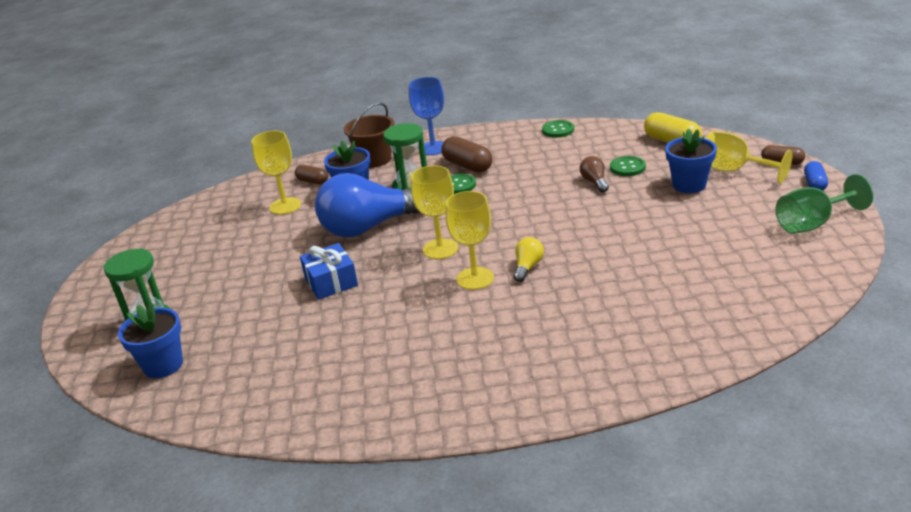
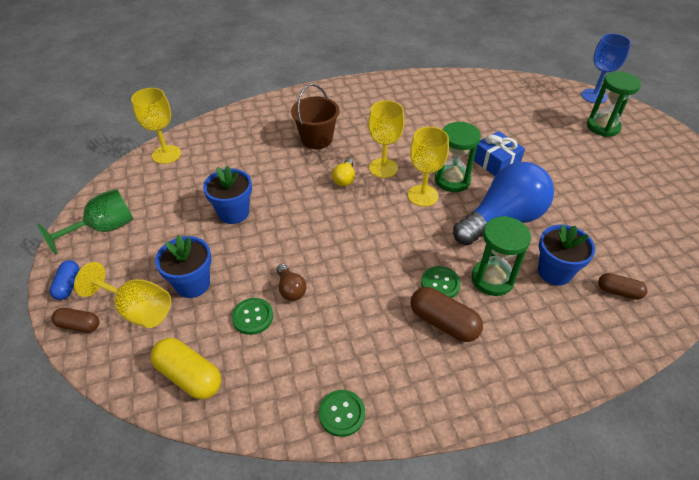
camera: 165 degrees right, 15 degrees up
blue flower pot [118,302,183,378] -> blue flower pot moved to [203,166,252,224]
yellow goblet [251,131,301,214] -> yellow goblet moved to [131,88,181,164]
brown bucket [344,103,394,168] -> brown bucket moved to [291,84,339,149]
blue goblet [409,77,444,155] -> blue goblet moved to [581,33,631,103]
none -> green hourglass [435,121,481,192]

